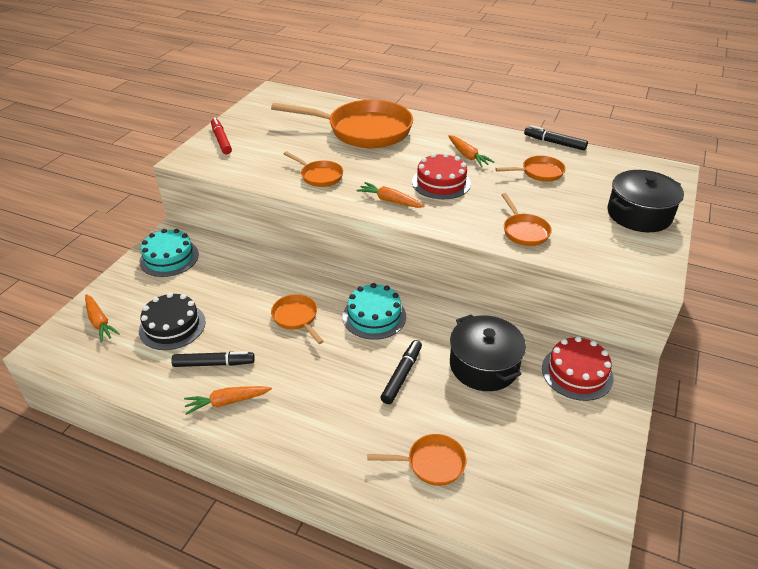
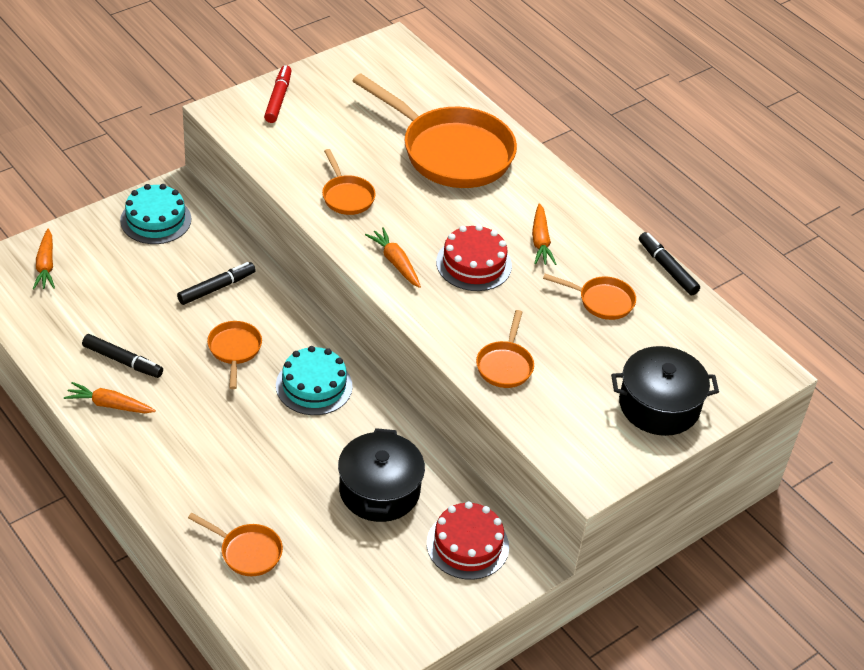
camera: 25 degrees right, 5 degrees up
black cake [139,292,206,350] -> none
black marker [381,340,422,404] -> black marker moved to [177,262,256,305]

